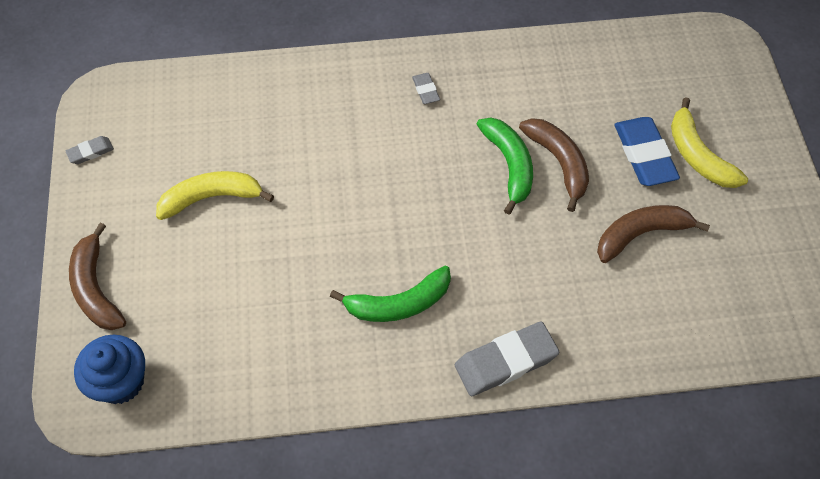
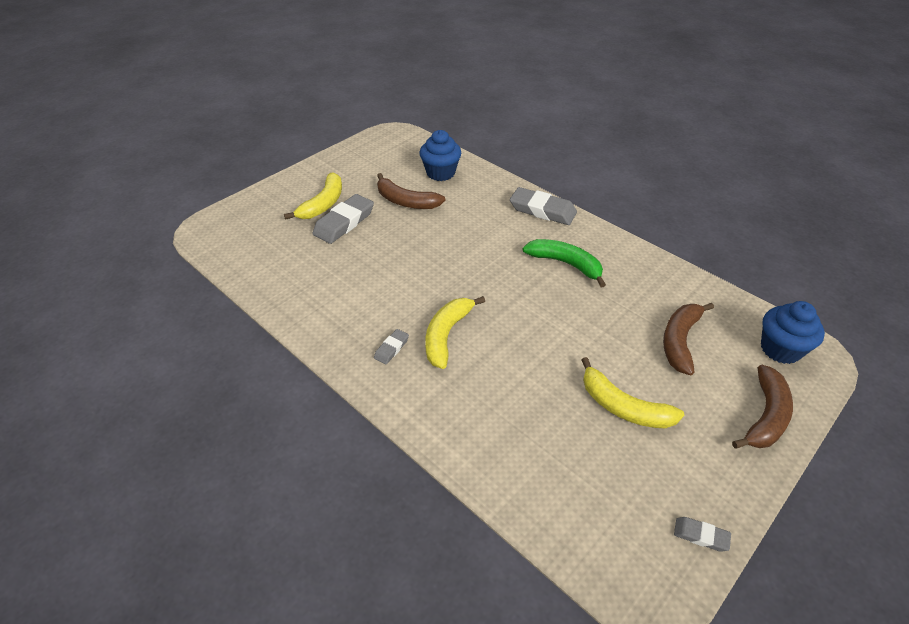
camera: 130 degrees left, 15 degrees down
green banana [476,117,533,215] -> none
brown banana [519,118,589,212] -> brown banana moved to [663,303,714,375]
blue eraser [614,117,680,186] -> grey eraser [312,194,374,244]
none -> blue cupcake [419,130,461,181]
none -> yellow banana [425,296,485,369]

